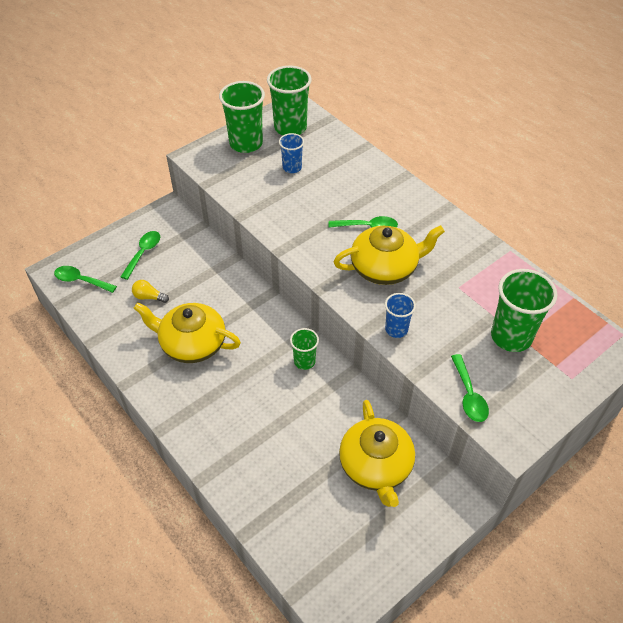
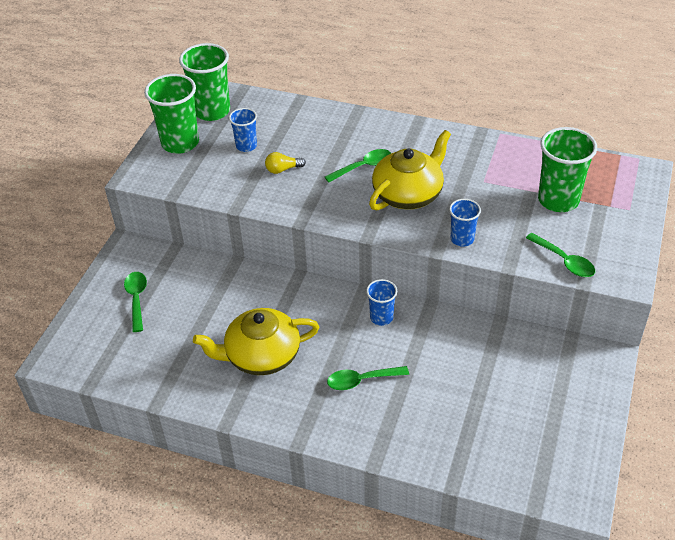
camera: 30 degrees left, 5 degrees down
green spoon [54,266,117,293] -> green spoon moved to [327,366,409,390]
yellow light bulb [132,280,169,303] -> yellow light bulb moved to [265,152,306,174]
green cup [290,328,319,370] -> blue cup [366,279,397,326]
yellow teapot [339,400,415,507] -> none

